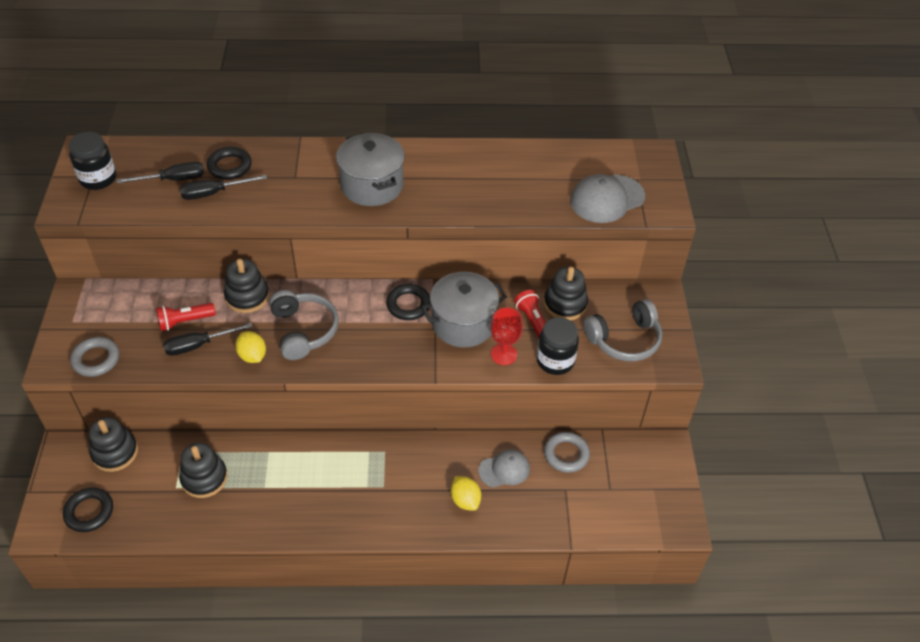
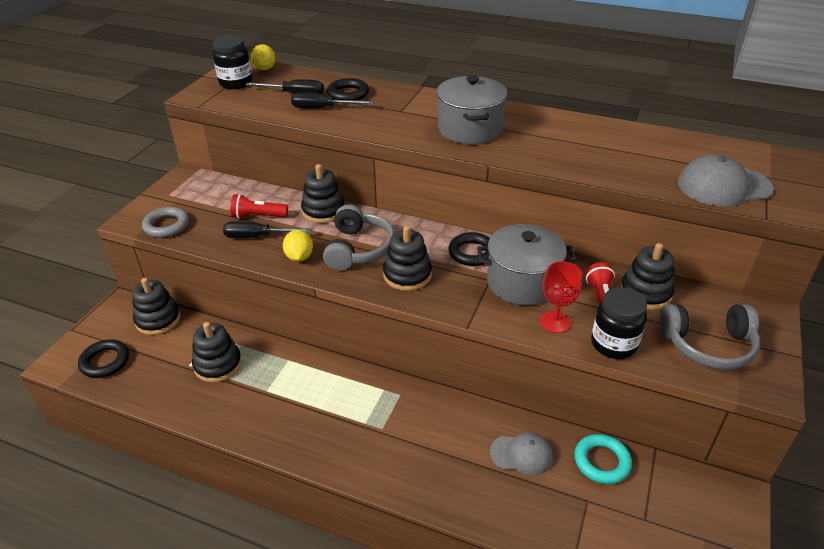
camera: 25 degrees right, 10 degrees down
yellow lemon [451,476,481,511] -> yellow lemon moved to [251,44,276,70]
grey ring [544,432,590,473] -> turquoise ring [574,434,632,484]
none -> black stacking toy [383,226,432,291]

